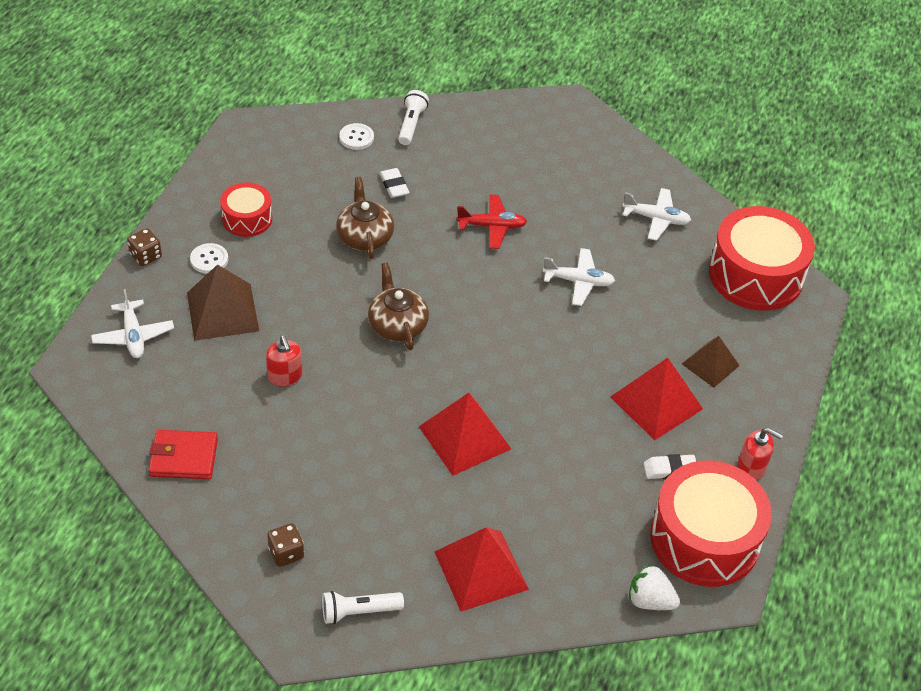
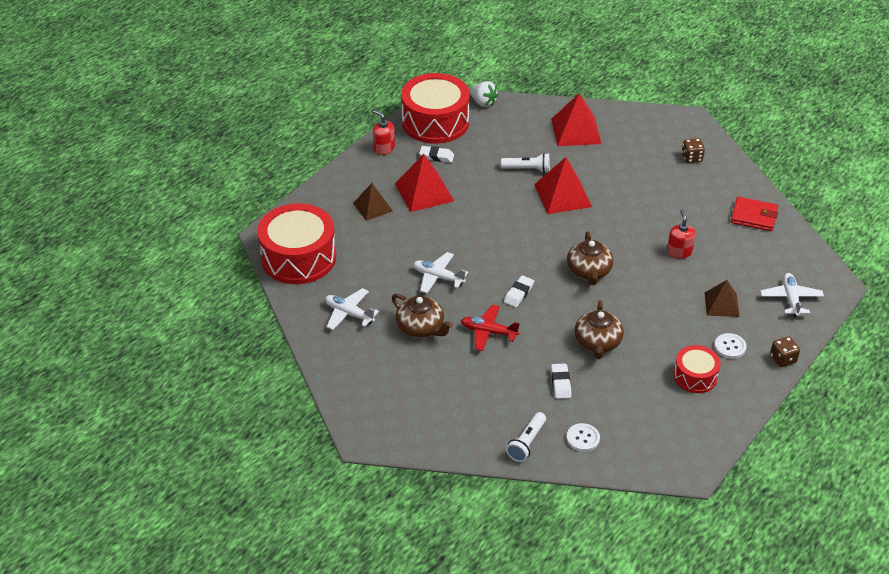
camera: 160 degrees left, 5 degrees down
brown pyramid [187,264,259,341] -> brown pyramid [704,280,740,317], size x0.64
white flashlight [322,591,404,624] -> white flashlight moved to [501,153,550,173]
none -> brown teapot [392,294,453,338]
none -> white eraser [504,275,534,307]

